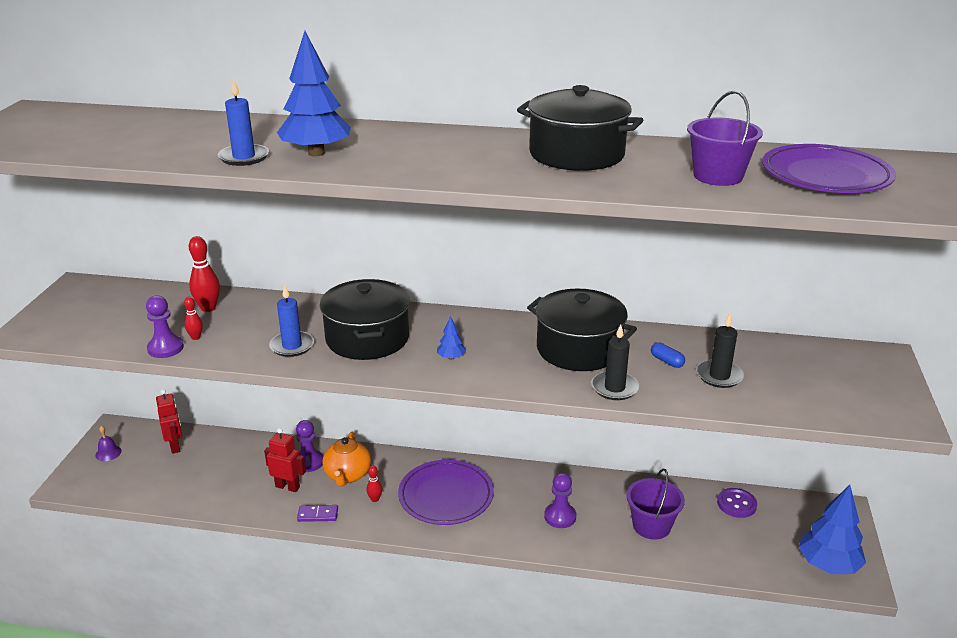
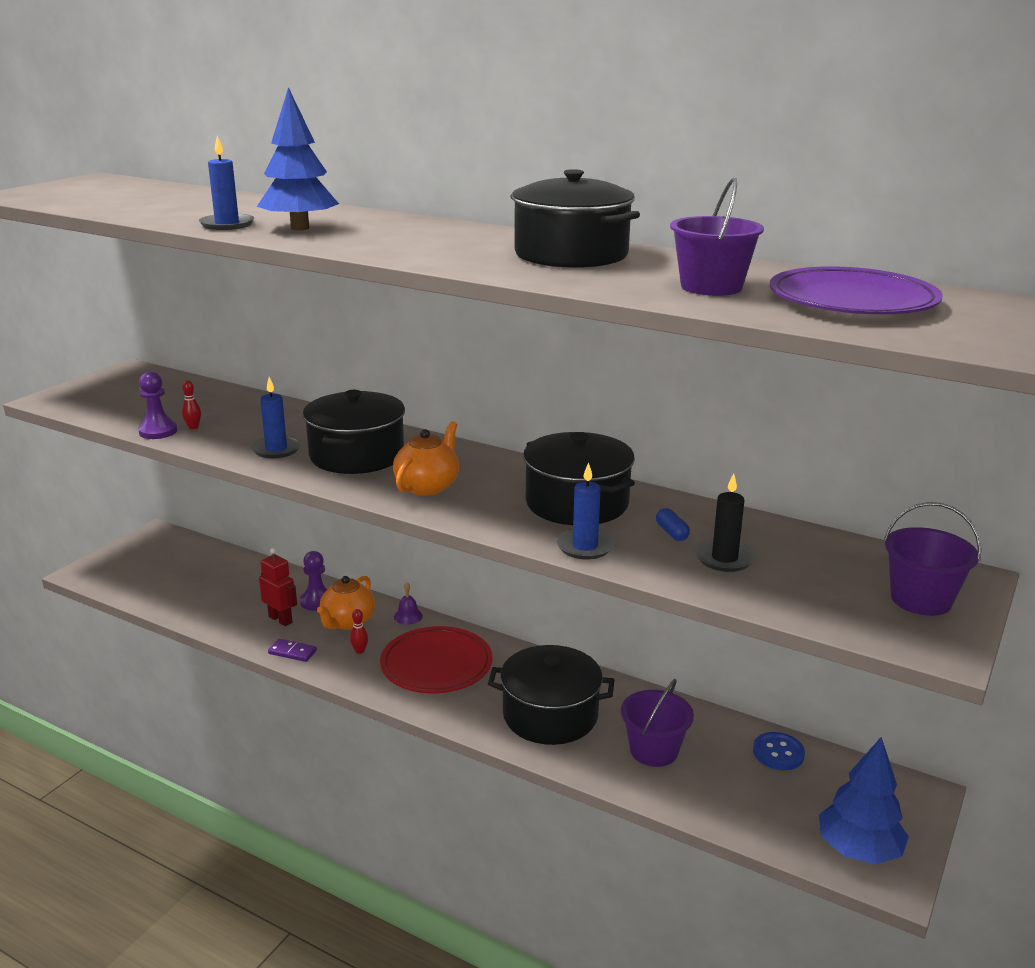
camera: 20 degrees right, 5 degrees down
purple bell [96,426,122,461] -> purple bell moved to [394,582,423,625]
red robot [156,389,182,454] -> none
red bowling pin [189,236,220,312] -> none
purple plate [398,460,494,525] -> red plate [380,626,493,693]
blue tree [437,316,466,360] -> orange teapot [393,421,459,496]
purple pawn [544,473,576,528] -> black pot [488,645,614,745]
black candle [591,324,639,400] -> blue candle [556,462,615,559]
purple button [717,488,757,518] -> blue button [753,732,805,770]
none -> purple bucket [884,502,981,616]

